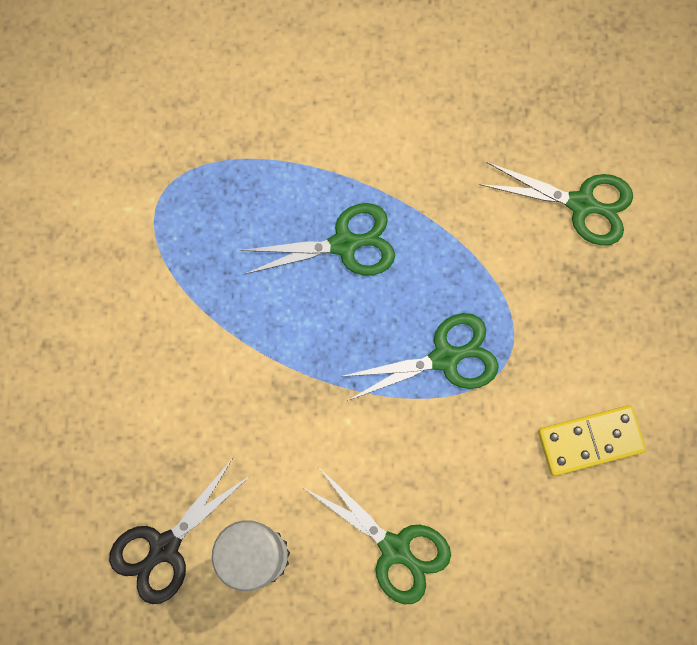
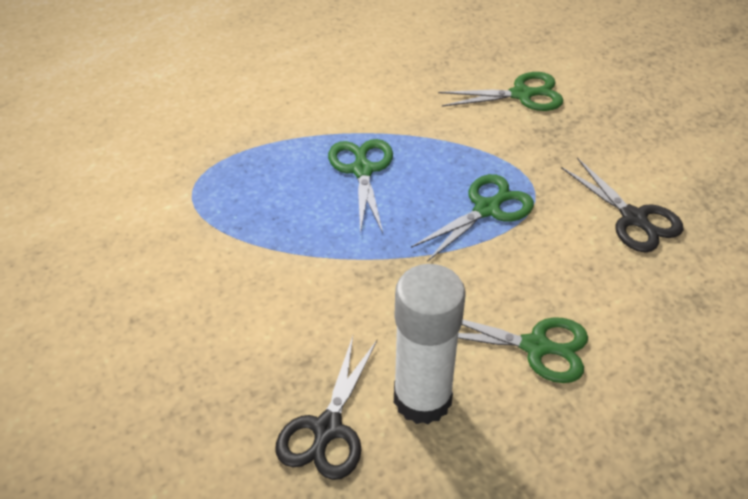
camera: 25 degrees left, 30 degrees down
green scissors [239,203,395,275] -> green scissors turned 60 degrees counterclockwise [328,139,393,234]
yellow domino [538,405,646,476] -> black scissors [561,158,684,252]

